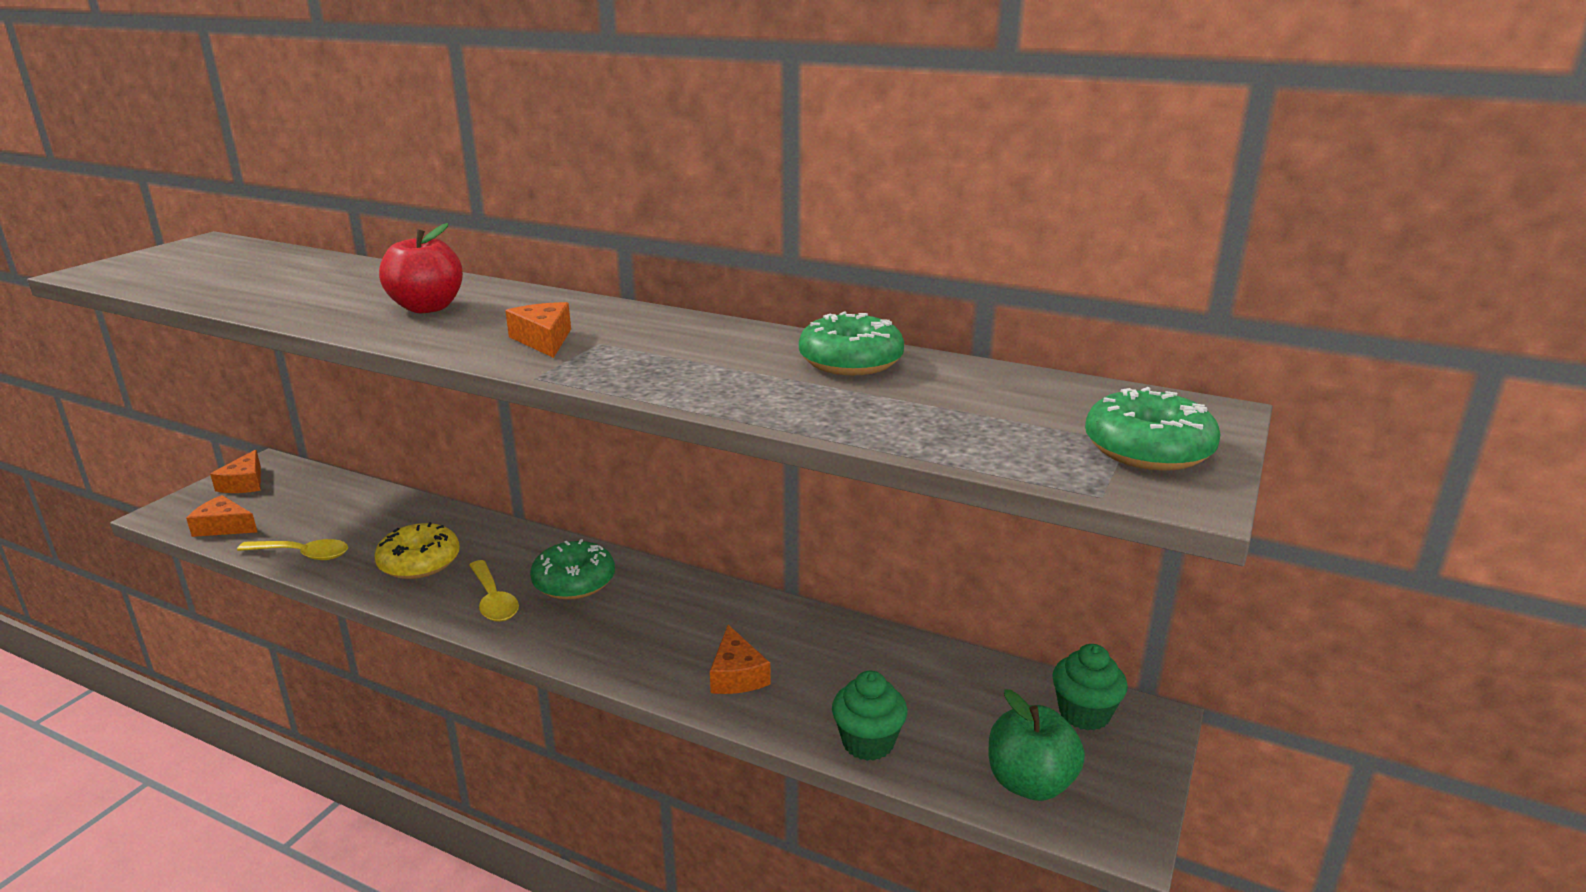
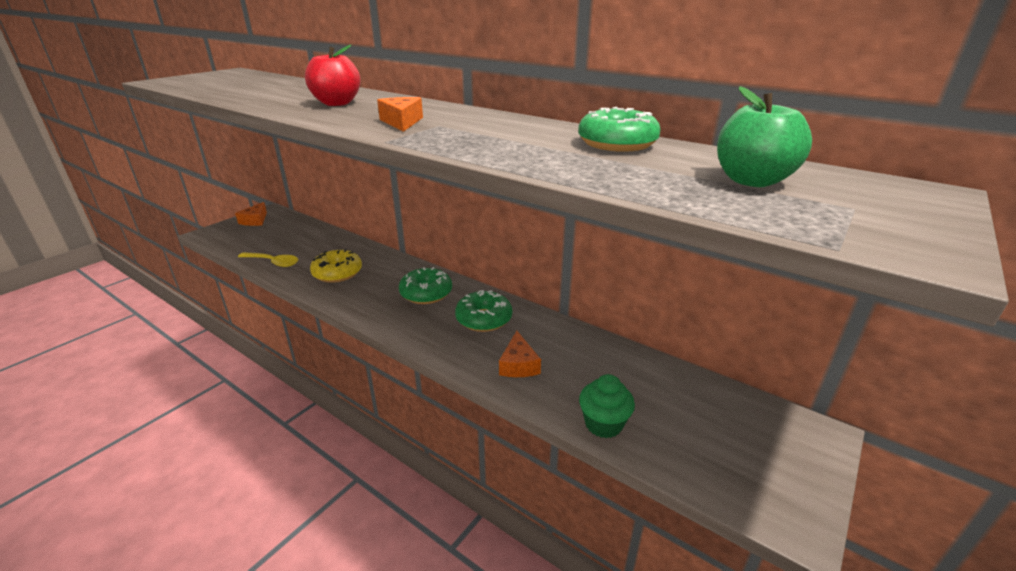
camera: 10 degrees right, 5 degrees up
orange cheese [186,495,257,537] -> none
yellow spoon [469,560,519,622] -> none
green apple [989,689,1085,801] -> green apple moved to [717,86,812,187]
green cupcake [1052,644,1128,731] -> none
green donut [1085,387,1220,471] -> green donut moved to [455,290,512,332]

